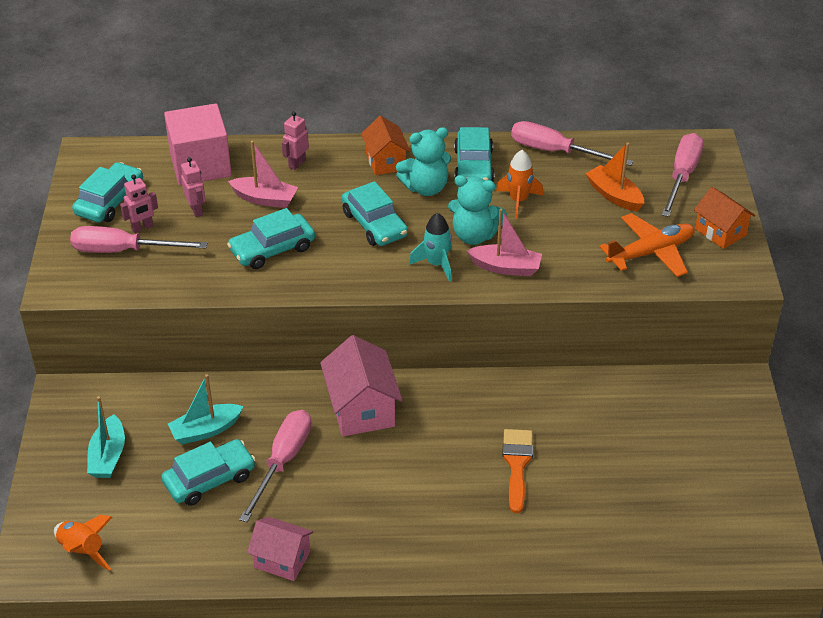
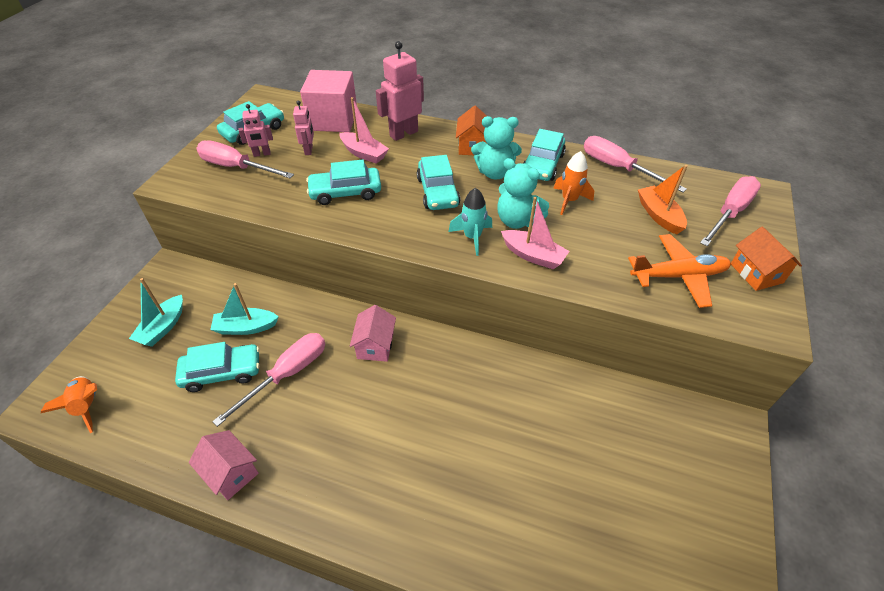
camera: 20 degrees right, 5 degrees up
pink robot [282,111,309,170] -> pink robot [376,41,424,141], size x1.77
pink house [320,335,402,436] -> pink house [350,305,396,362], size x0.65
orange brush [502,429,533,513] -> none

